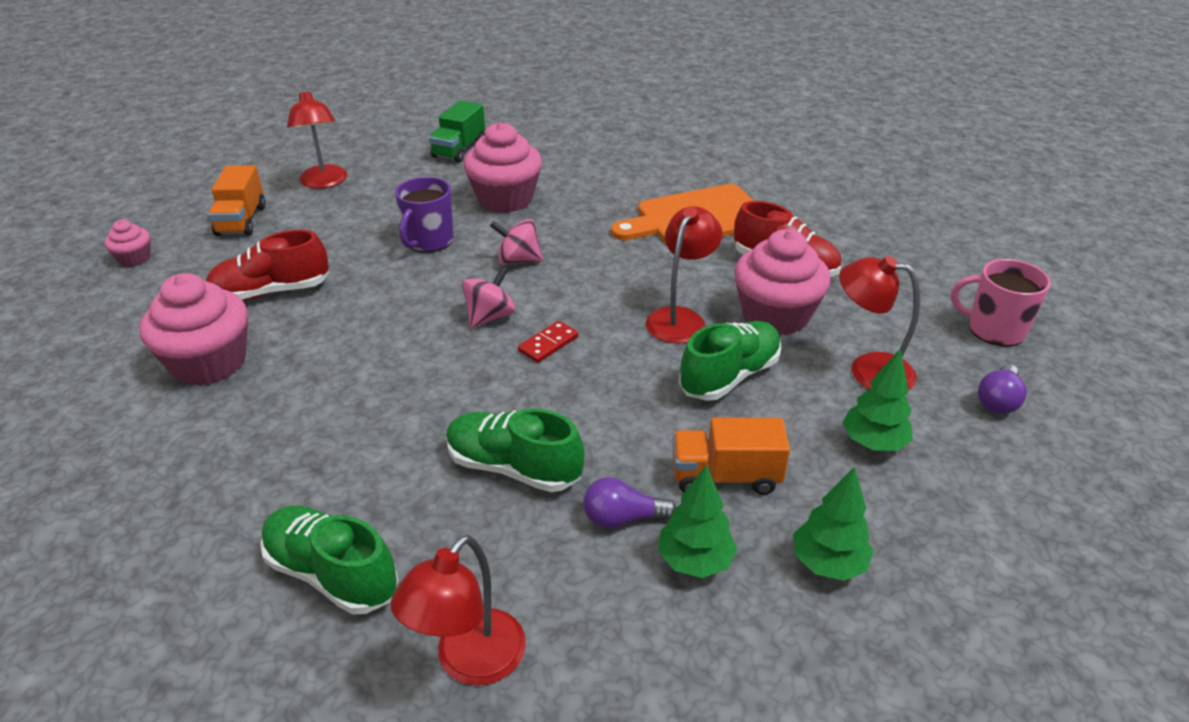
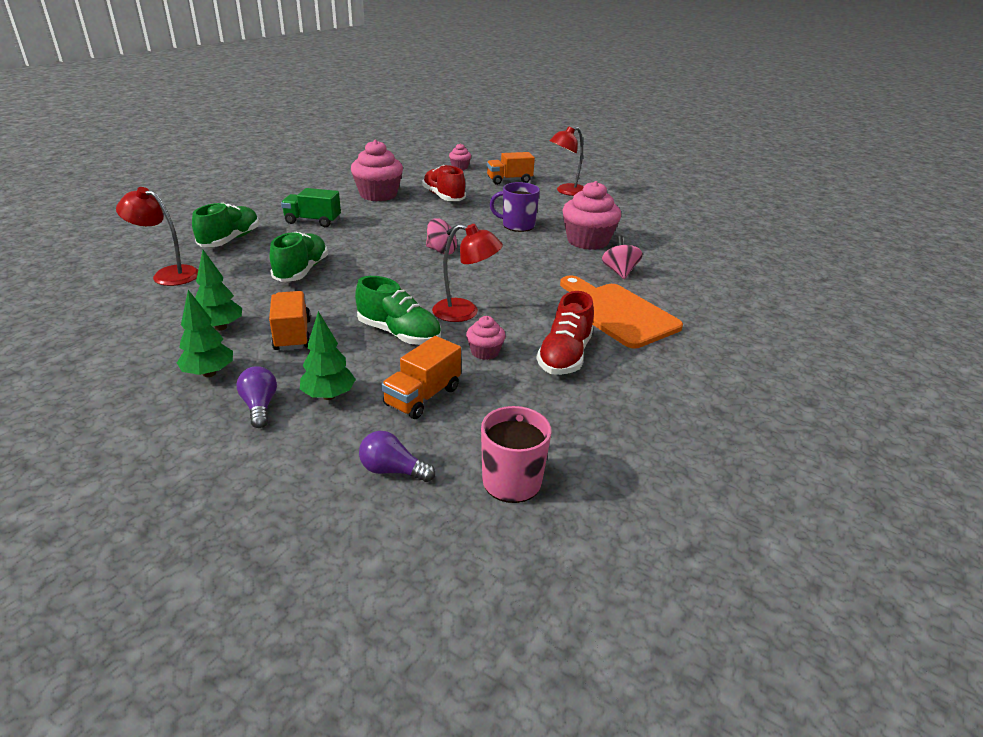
camera: 75 degrees right, 5 degrees down
green truck [429,100,485,163] -> green truck moved to [281,188,341,227]
pink spinning top [490,219,543,265] -> pink spinning top moved to [602,236,643,279]
red domino [518,321,578,363] -> none
purple light bulb [583,477,676,529] -> purple light bulb moved to [237,366,277,428]
pink cupcake [734,229,831,335] -> pink cupcake [466,316,506,360], size x0.49
red lamp [839,256,920,391] -> orange truck [381,336,461,419]

